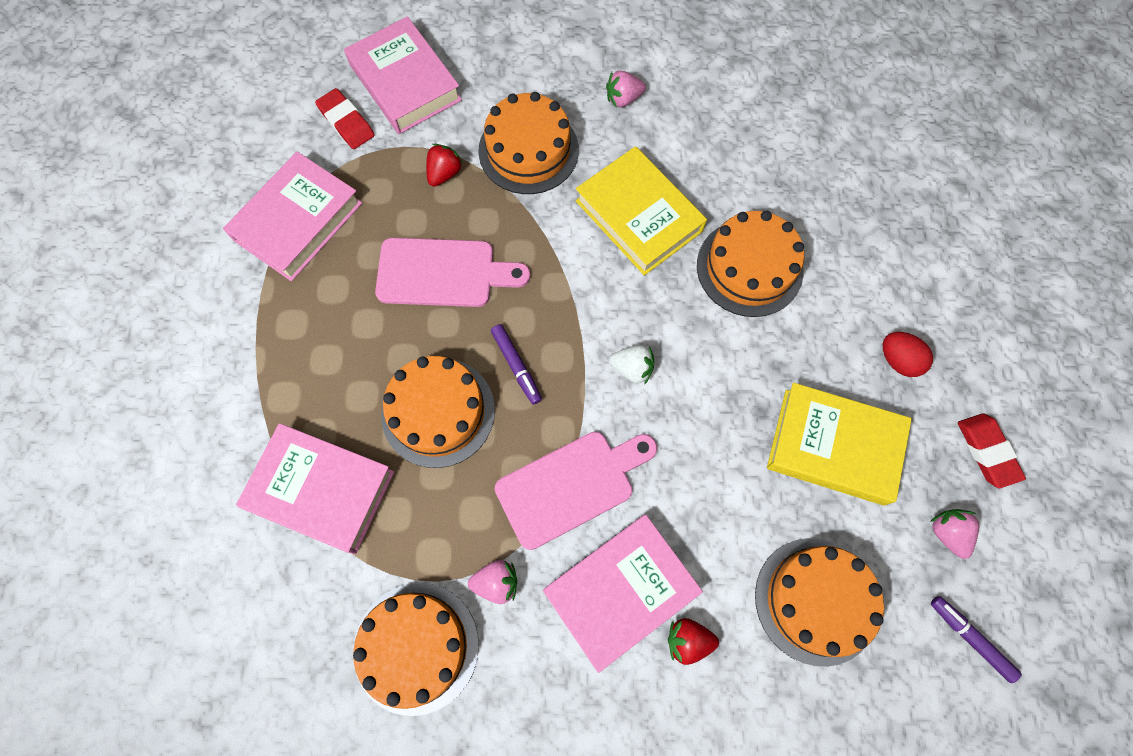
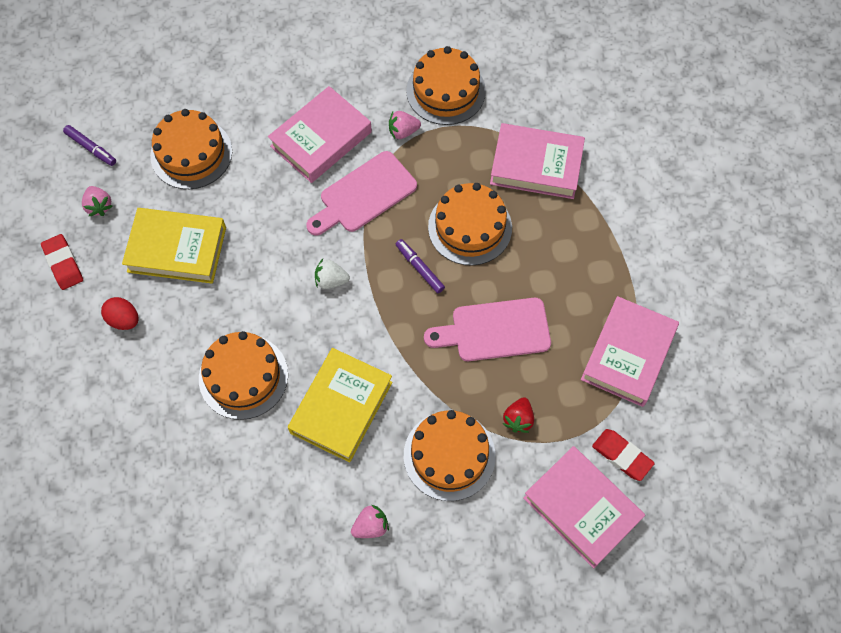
camera: 170 degrees right, 5 degrees down
yellow book [576,146,707,275] -> yellow book turned 75 degrees clockwise [288,348,393,462]
red strawberry [668,618,719,665] -> none

